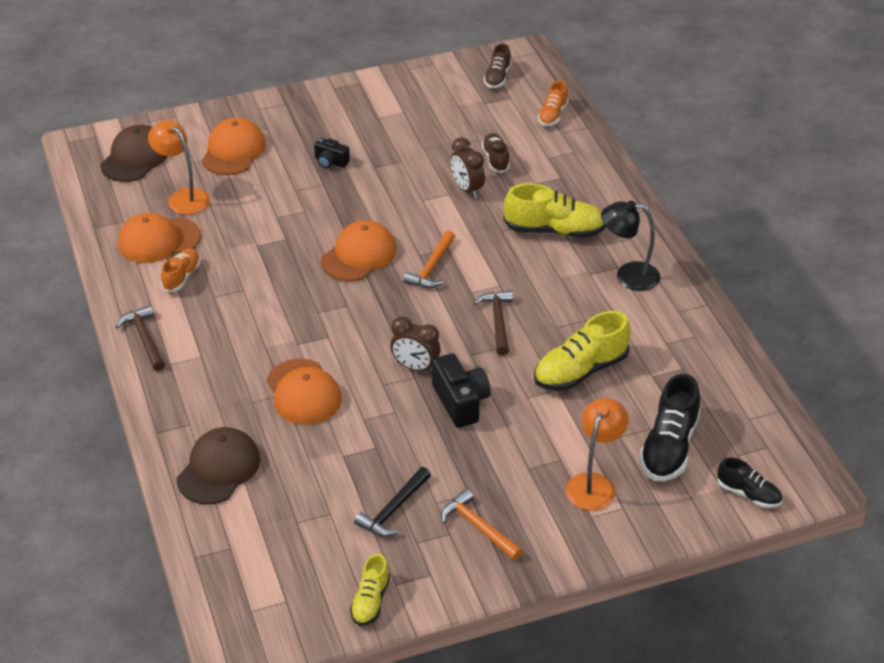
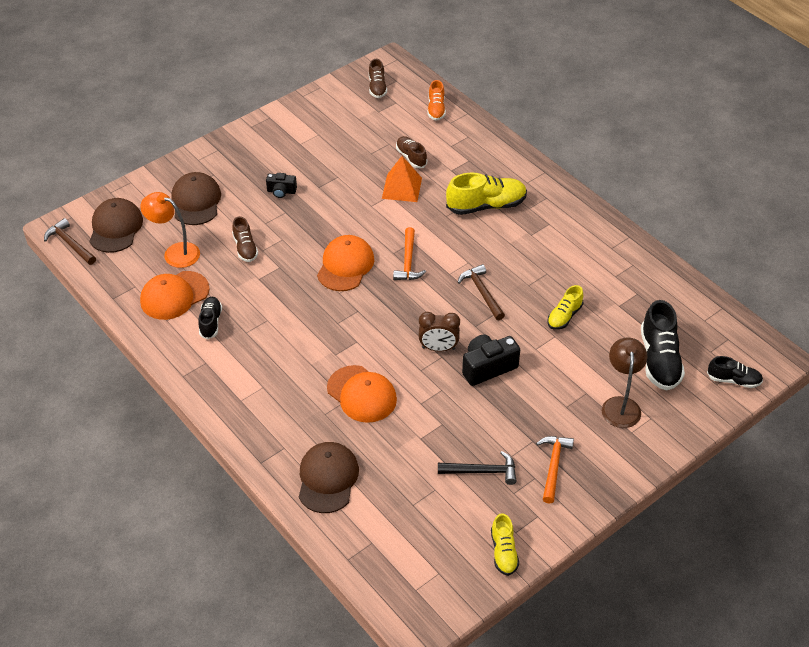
camera: 20 degrees left, 5 degrees up
brown hammer [115,305,165,371] -> brown hammer moved to [44,218,96,265]
orange shoe [161,248,201,292] -> black shoe [198,297,222,339]
orange cap [202,118,266,175] -> brown cap [171,172,221,225]
black hammer [354,467,431,537] -> black hammer turned 105 degrees counterclockwise [438,451,517,485]
black camera [432,353,490,428] -> black camera turned 75 degrees counterclockwise [462,334,520,386]
orange hammer [441,489,523,560] -> orange hammer turned 75 degrees clockwise [536,436,574,504]
brown clock [451,137,485,198] -> orange pyramid [382,156,422,202]
yellow shoe [534,311,630,391] -> yellow shoe [547,285,583,330], size x0.58
orange lamp [566,398,629,510] -> brown lamp [602,337,647,428]
black lamp [601,201,660,291] -> none
none -> brown shoe [232,216,258,262]

